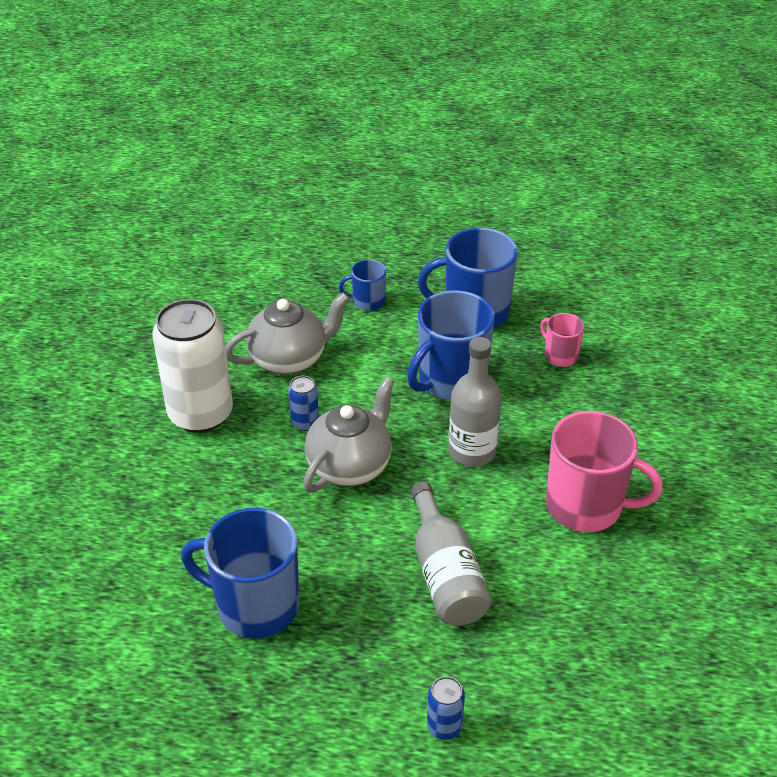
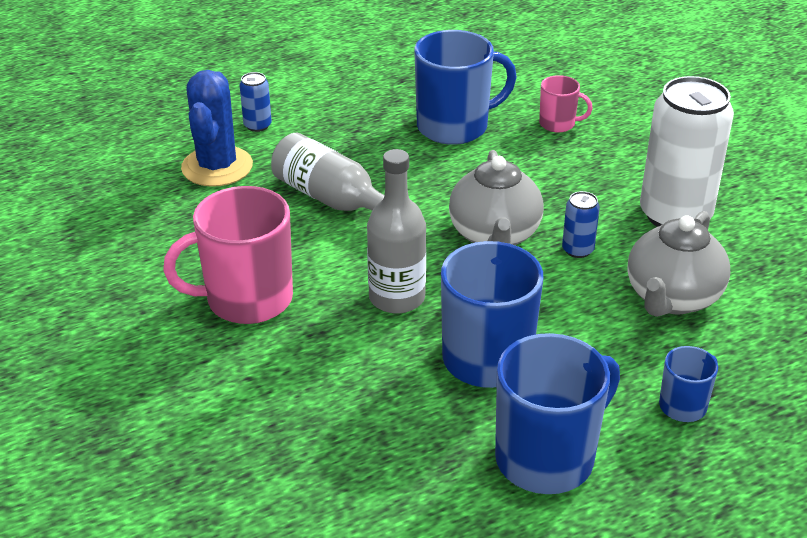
camera: 145 degrees right, 5 degrees down
pink mug [540,313,584,367] -> pink mug moved to [539,75,593,133]
none -> blue cactus [181,70,253,187]

